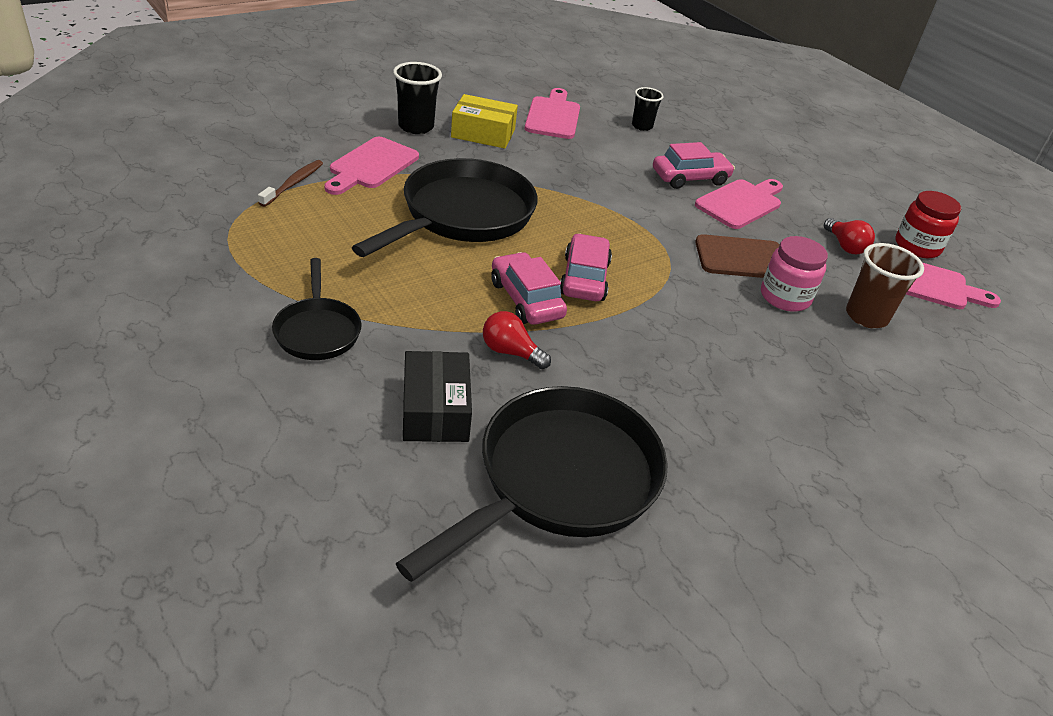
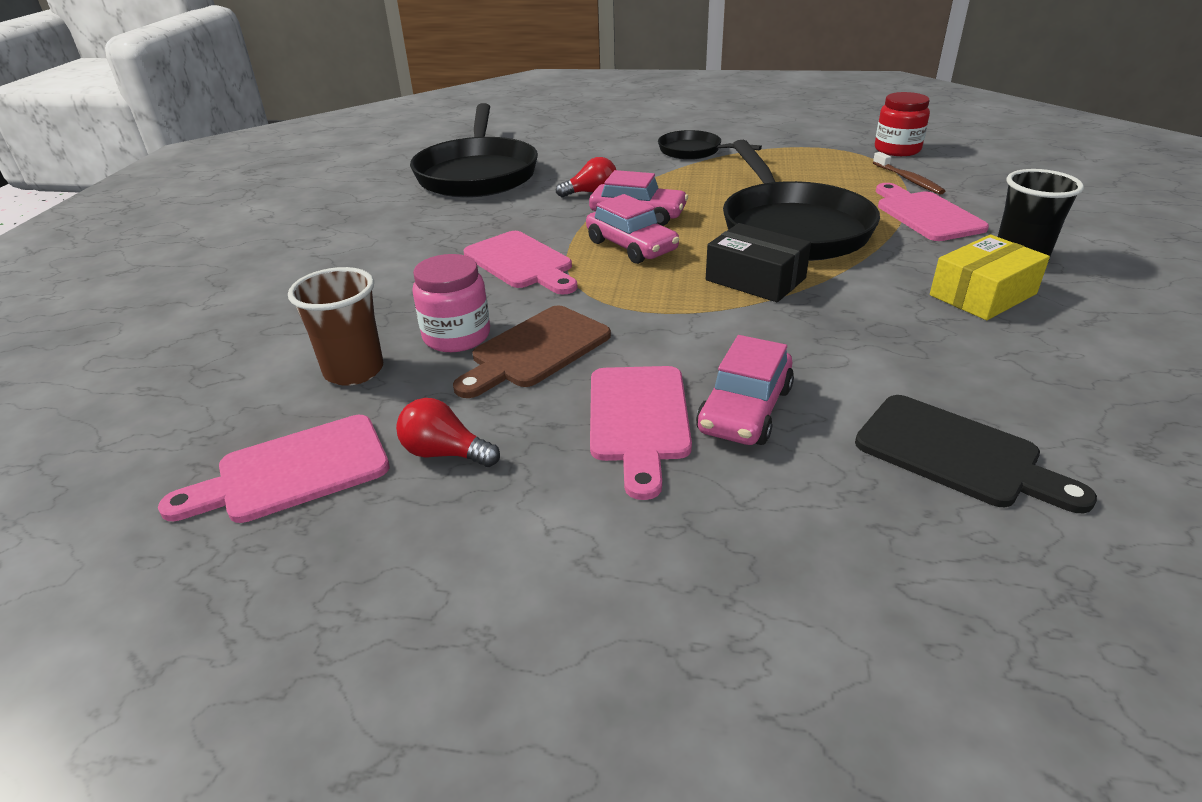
camera: 140 degrees right, 5 degrees down
black box [403,351,472,442] -> black box moved to [706,223,811,302]
pink cutting board [525,88,580,139] -> pink cutting board moved to [464,231,578,295]
black cup [632,87,664,131] -> black cutting board [855,395,1097,513]
red jar [895,191,961,258] -> red jar moved to [875,92,930,156]

